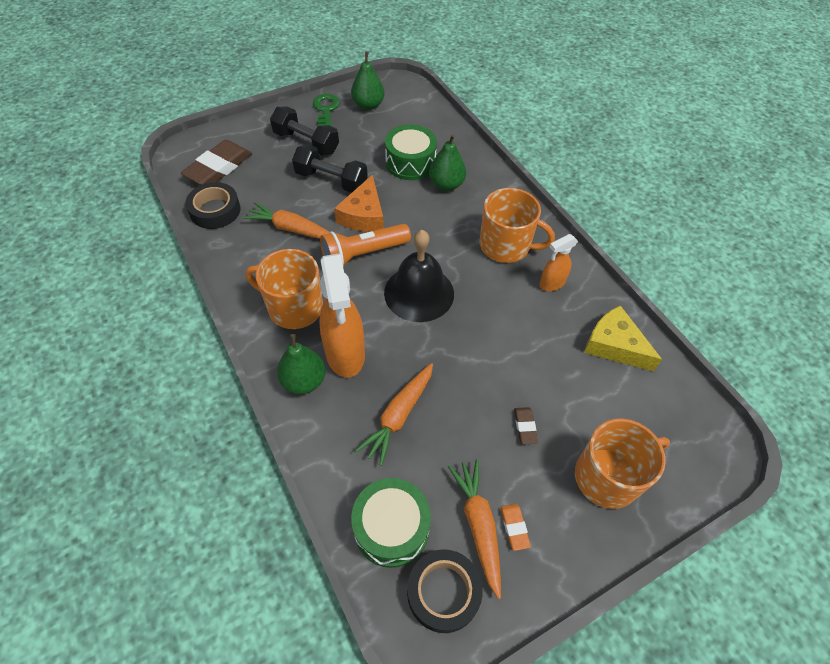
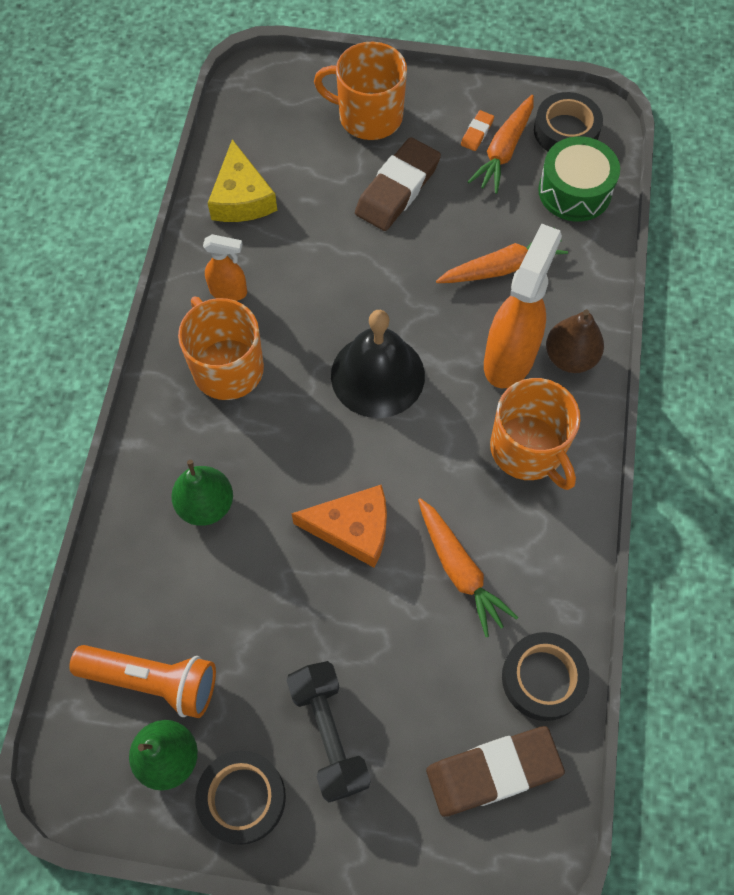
camera: 140 degrees left, 10 degrees up
green pear [277,334,326,394] -> brown pear [546,309,604,373]
black dumbbell [292,144,368,193] -> none
green key [313,94,340,126] -> black tape [195,750,286,845]
orange flashlight [320,224,411,267] -> orange flashlight moved to [69,645,216,718]
orange cheese [334,175,384,232] -> orange cheese turned 45 degrees clockwise [291,485,387,568]
green drum [385,125,437,180] -> none
brown eraser [514,407,538,444] -> brown eraser [355,137,441,231], size x2.24

